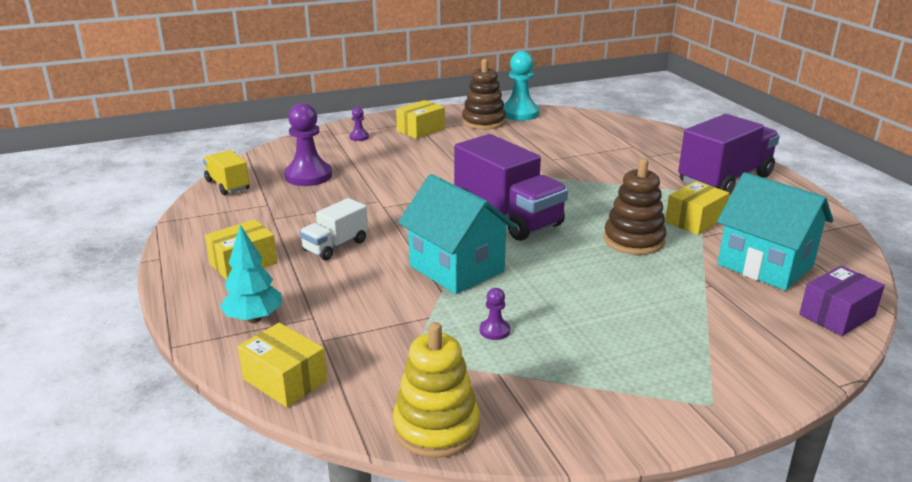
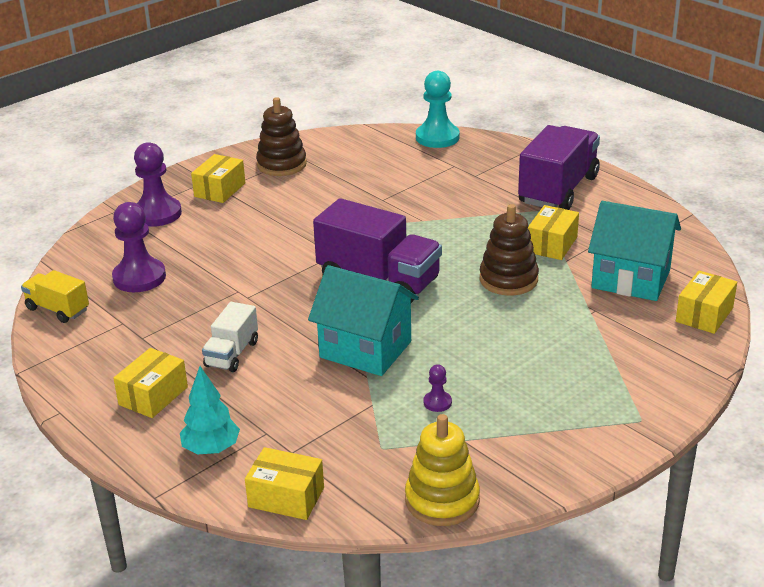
camera: 20 degrees left, 5 degrees up
purple pawn [349,107,369,141] -> purple pawn [134,142,182,227], size x2.16
turquoise pawn [503,51,540,121] -> turquoise pawn moved to [416,71,460,148]
purple box [799,266,885,336] -> yellow box [676,270,737,334]

